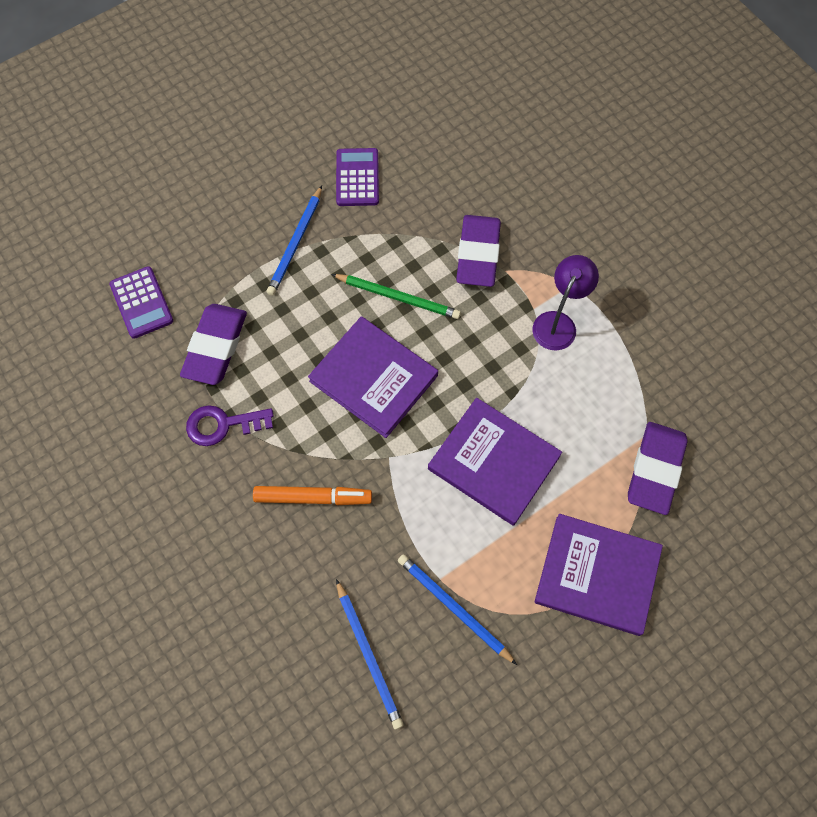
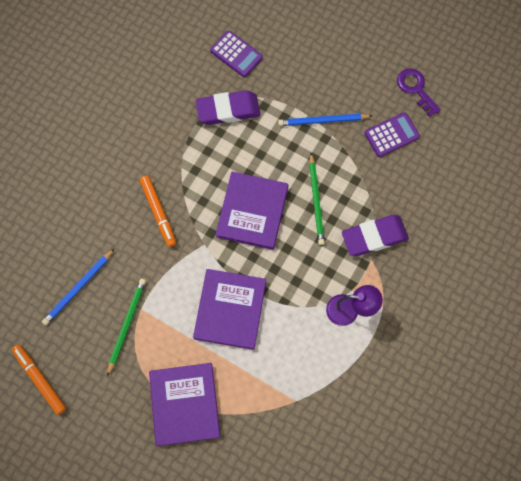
camera: 65 degrees right, 5 degrees up
purple calculator [109,266,173,339] -> purple calculator turned 90 degrees counterclockwise [210,31,263,77]
purple key [186,405,274,446] -> purple key moved to [397,68,441,117]
blue pencil [398,554,517,665] -> green pencil [107,279,146,376]
purple eraser [628,422,688,515] -> none
none -> orange marker [12,344,66,415]

